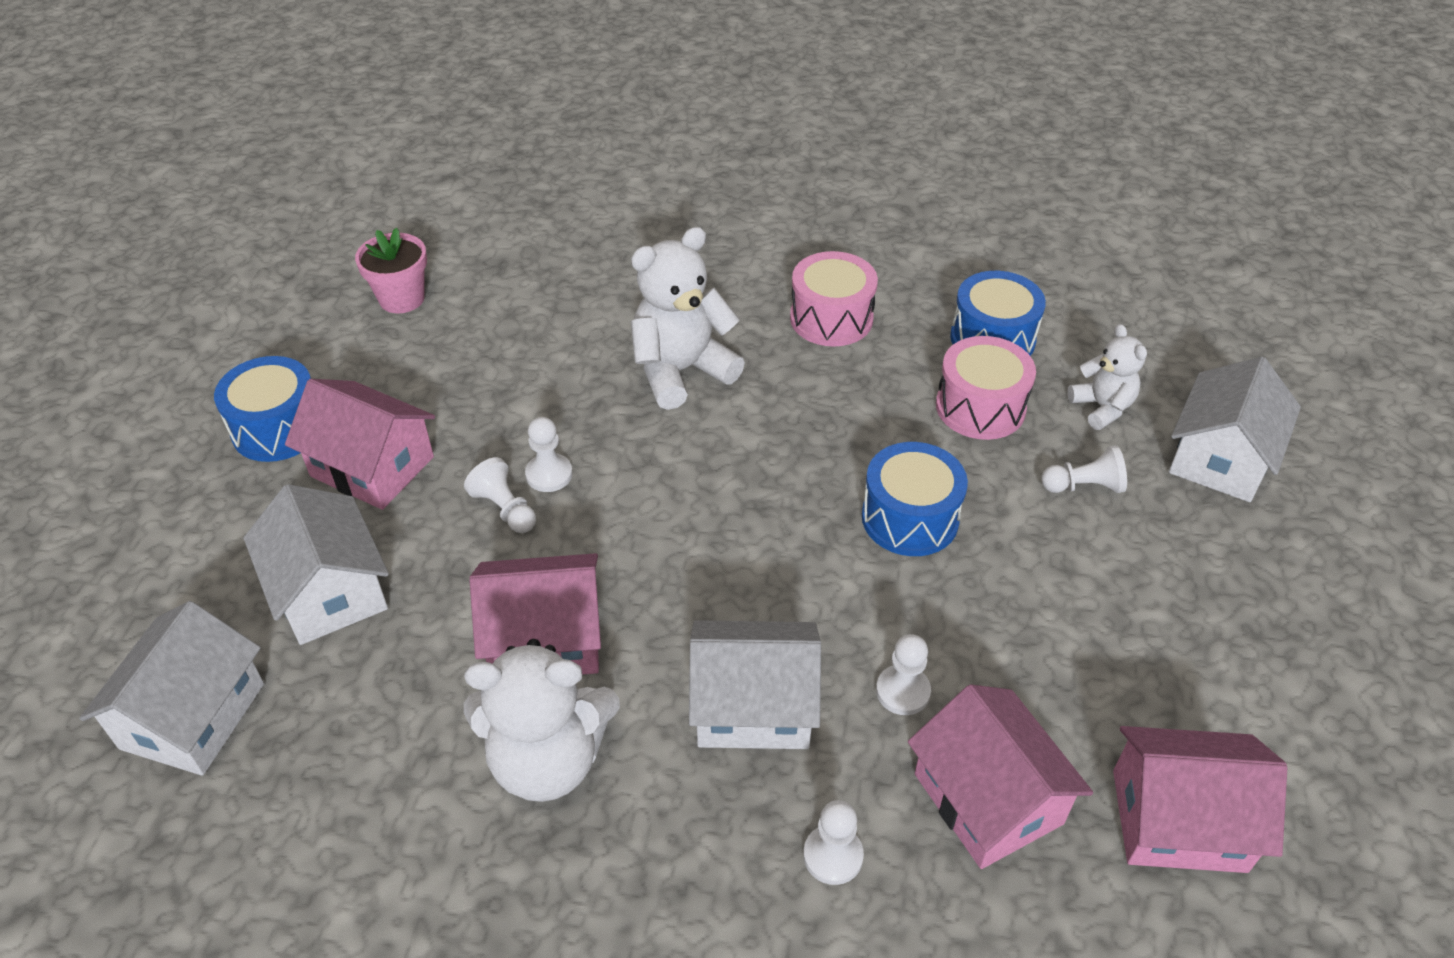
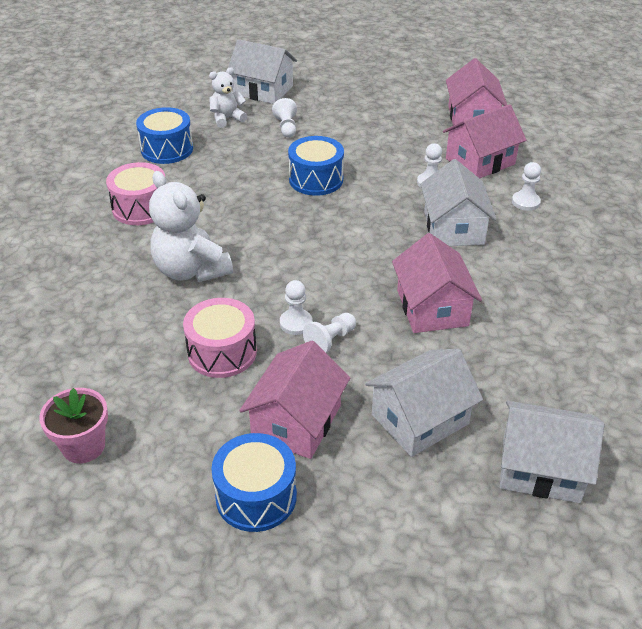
camera: 95 degrees left, 5 degrees down
white teddy bear [464,639,620,802] -> none
pink drum [936,336,1036,440] -> pink drum moved to [183,298,257,378]

